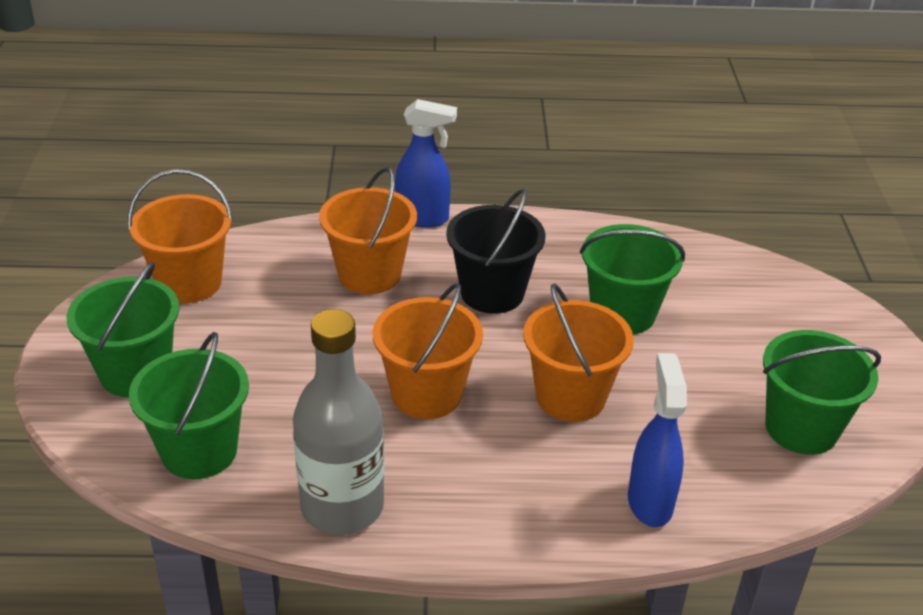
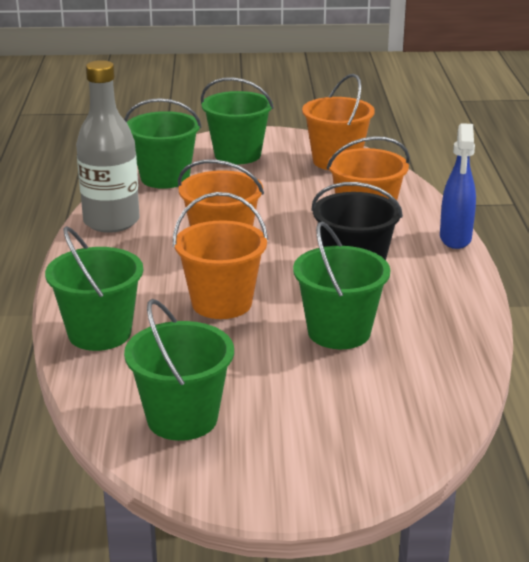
camera: 90 degrees right, 10 degrees down
blue spray bottle [628,353,687,527] -> green bucket [45,226,143,351]

